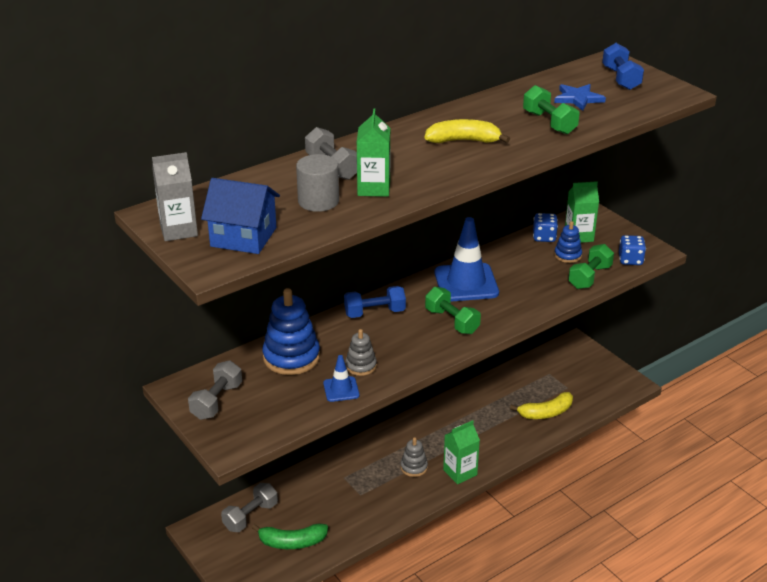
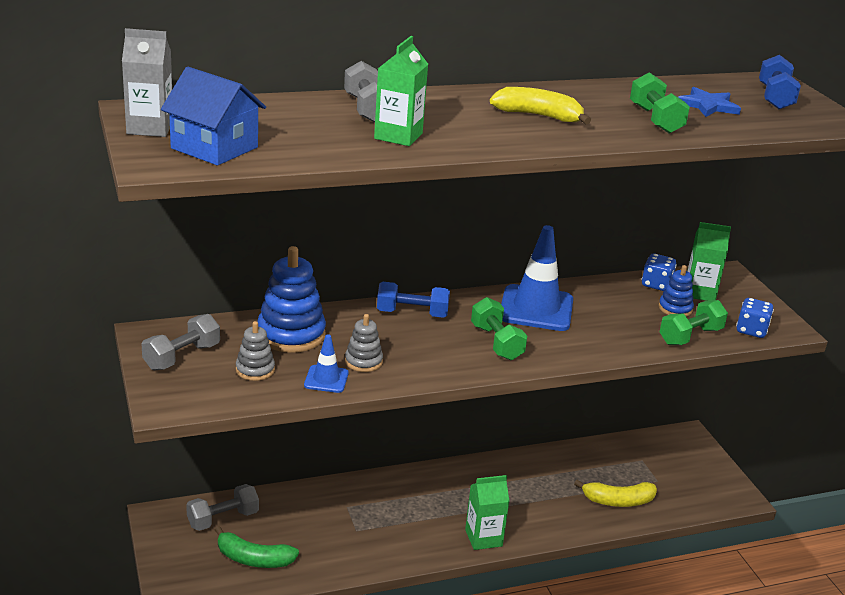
camera: 15 degrees right, 5 degrees down
grey cylinder [296,154,339,212] -> none
grey stacking toy [401,437,428,477] -> grey stacking toy moved to [236,321,275,381]

